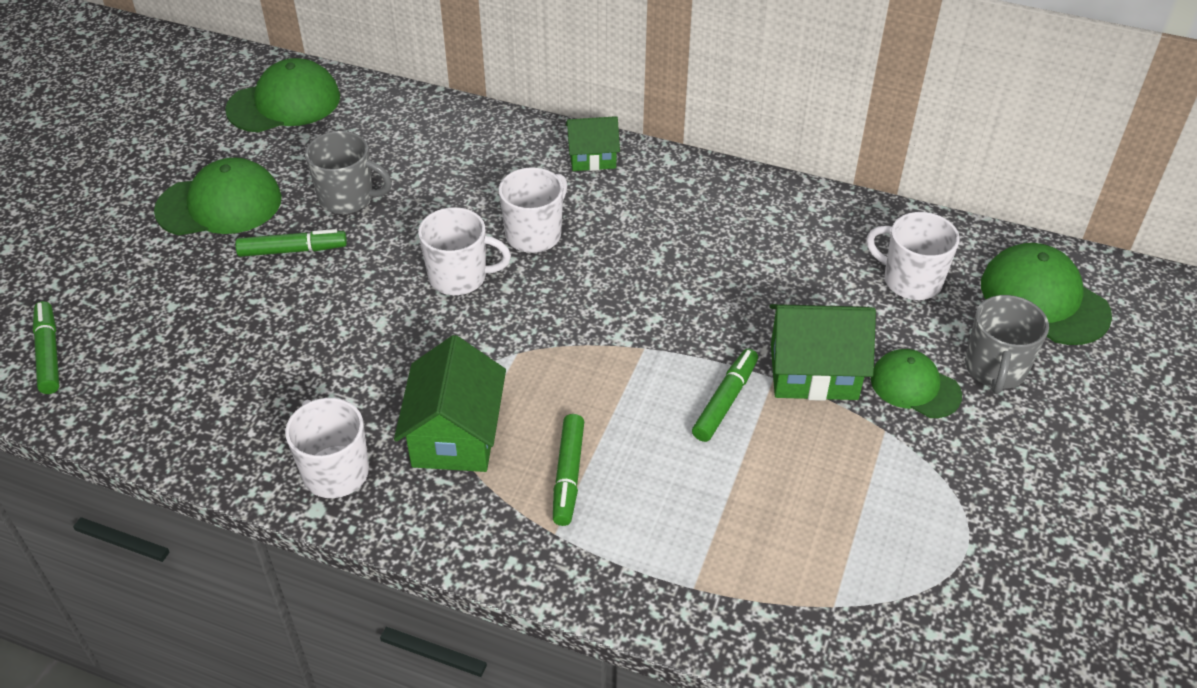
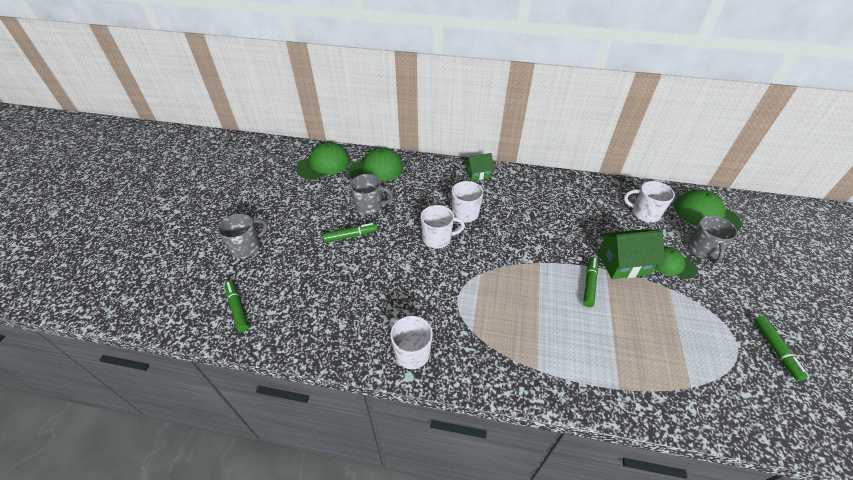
camera: 10 degrees left, 0 degrees up
green cap [154,158,282,235] -> green cap moved to [348,148,403,181]
green house [394,335,506,472] -> none
green marker [553,414,584,526] -> green marker moved to [754,316,808,381]
none -> grey mug [218,214,268,258]

